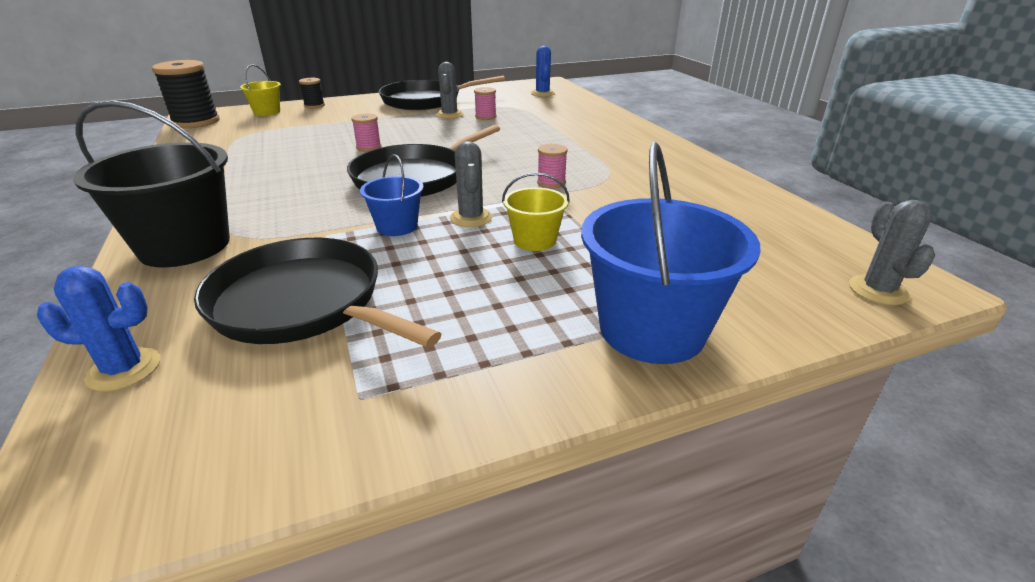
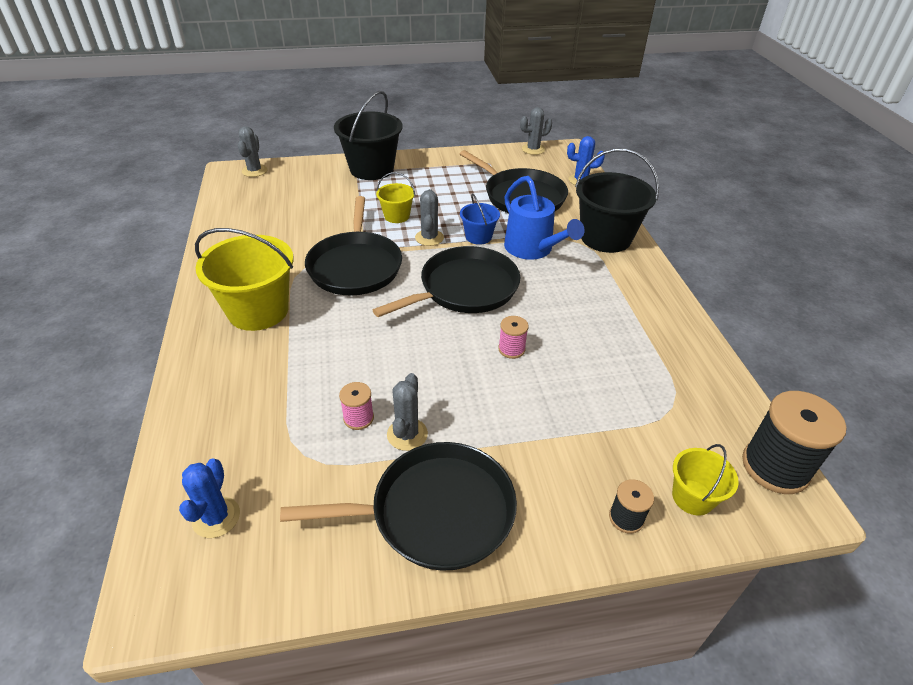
camera: 170 degrees left, 10 degrees up
pink spool [537,144,568,188] -> black pan [305,196,402,295]
blue bucket [581,142,760,364] -> black bucket [334,91,402,180]
none -> yellow bucket [195,228,294,331]
none -> blue watering can [504,176,585,260]
none -> grey cactus [520,107,552,155]

